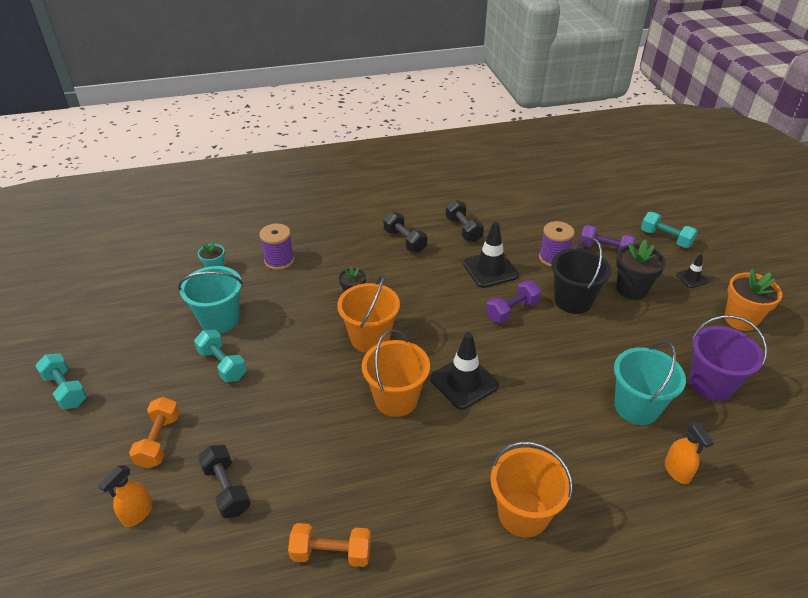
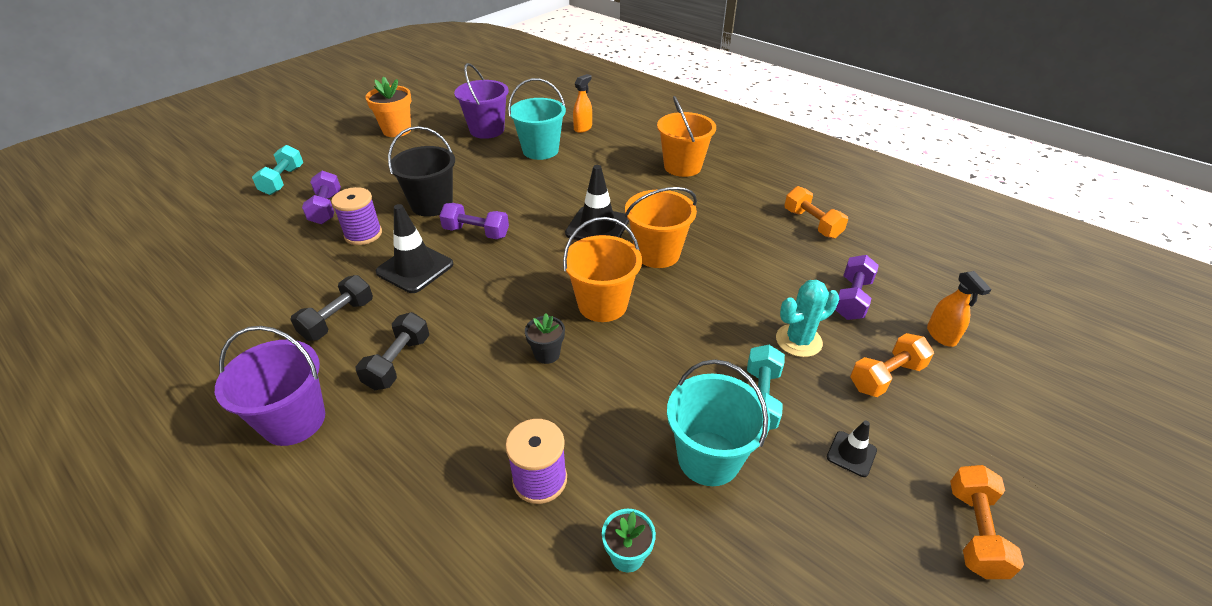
camera: 125 degrees left, 0 degrees up
turquoise dumbbell [35,353,87,409] -> orange dumbbell [950,465,1024,579]
orange spray bottle [98,465,153,527] -> orange spray bottle turned 75 degrees clockwise [927,271,991,347]
black dumbbell [198,445,251,519] -> purple dumbbell [835,255,879,320]
black flower pot [616,240,666,300] -> none
black traffic cone [676,254,708,288] -> black traffic cone moved to [827,420,877,477]
none -> purple bucket [215,326,325,446]
none -> turquoise cactus [776,280,839,357]

